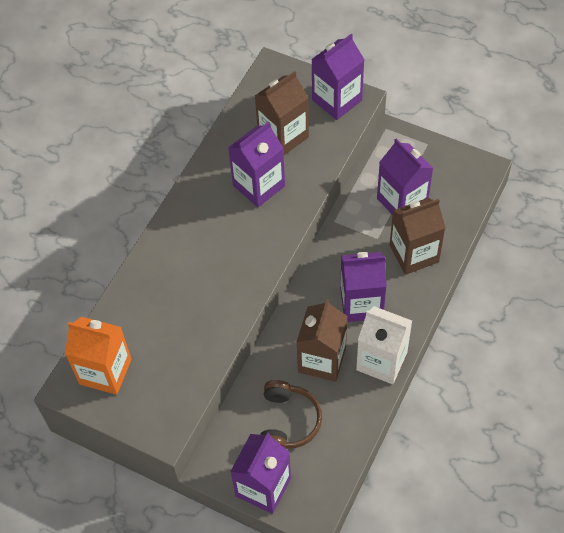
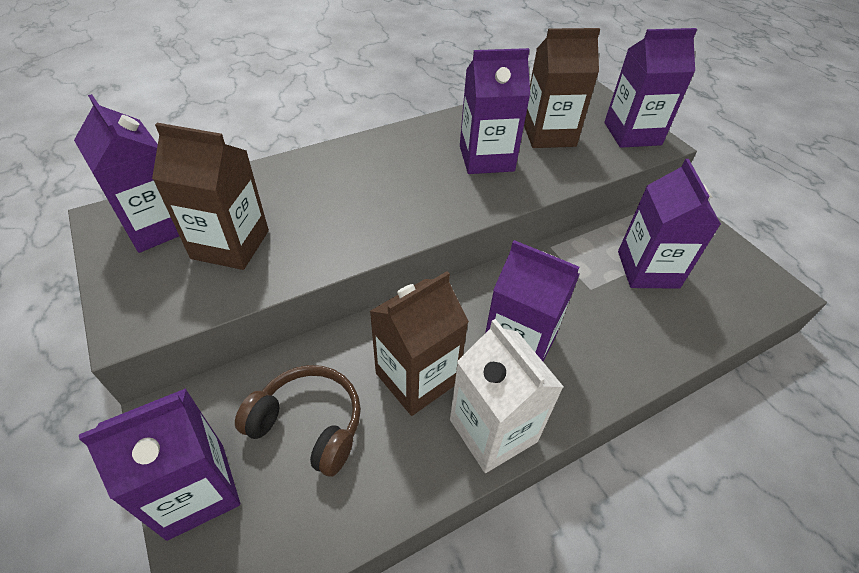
camera: 30 degrees right, 10 degrees down
orange carton [65,317,132,395] -> purple carton [74,94,179,253]
brown headphones [260,380,322,449] -> brown headphones turned 105 degrees counterclockwise [235,365,361,476]
brown carton [390,198,446,275] -> brown carton moved to [152,123,269,270]

